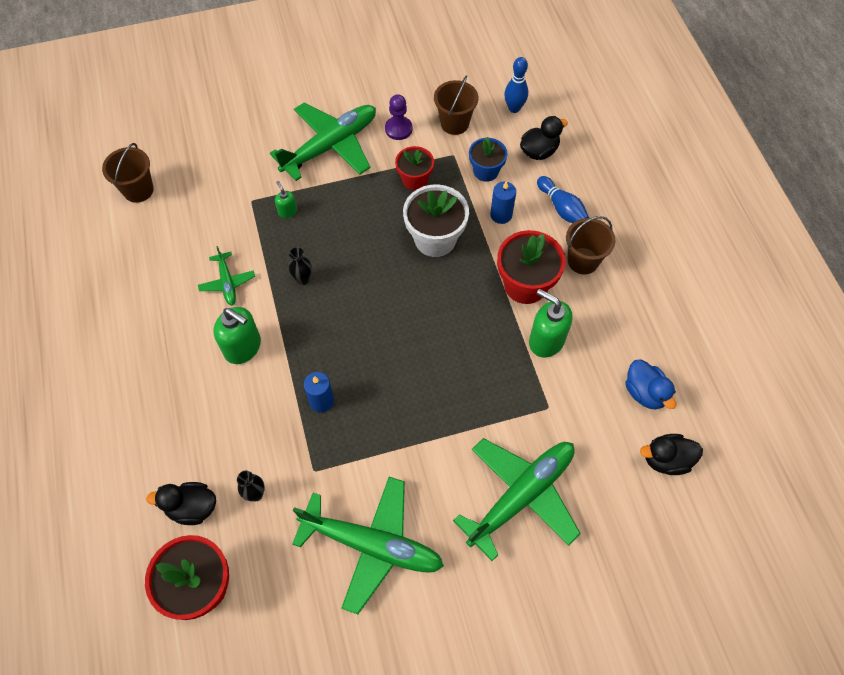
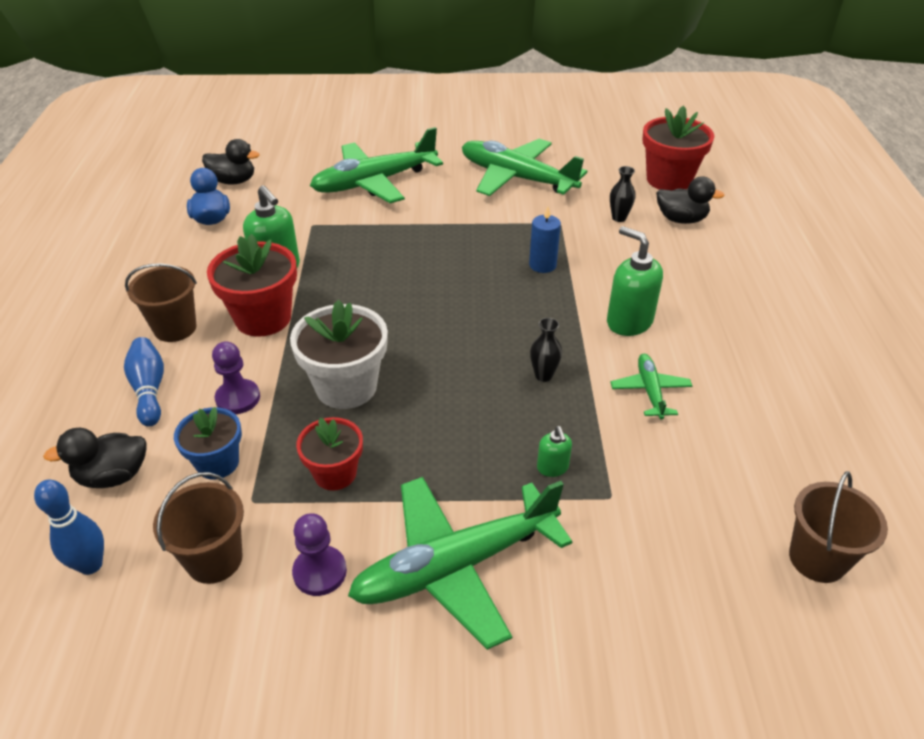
camera: 165 degrees left, 20 degrees down
blue candle [490,181,516,224] -> purple pawn [212,341,260,414]

